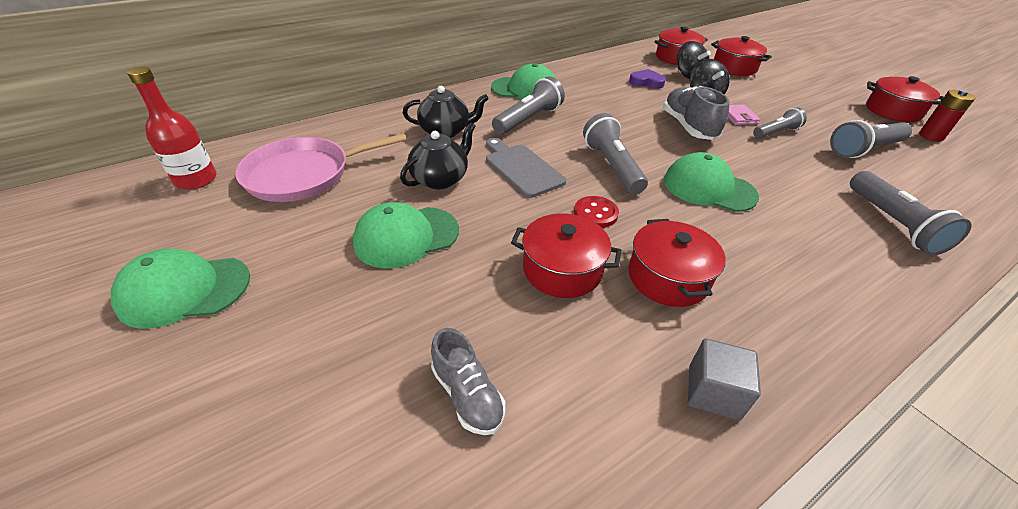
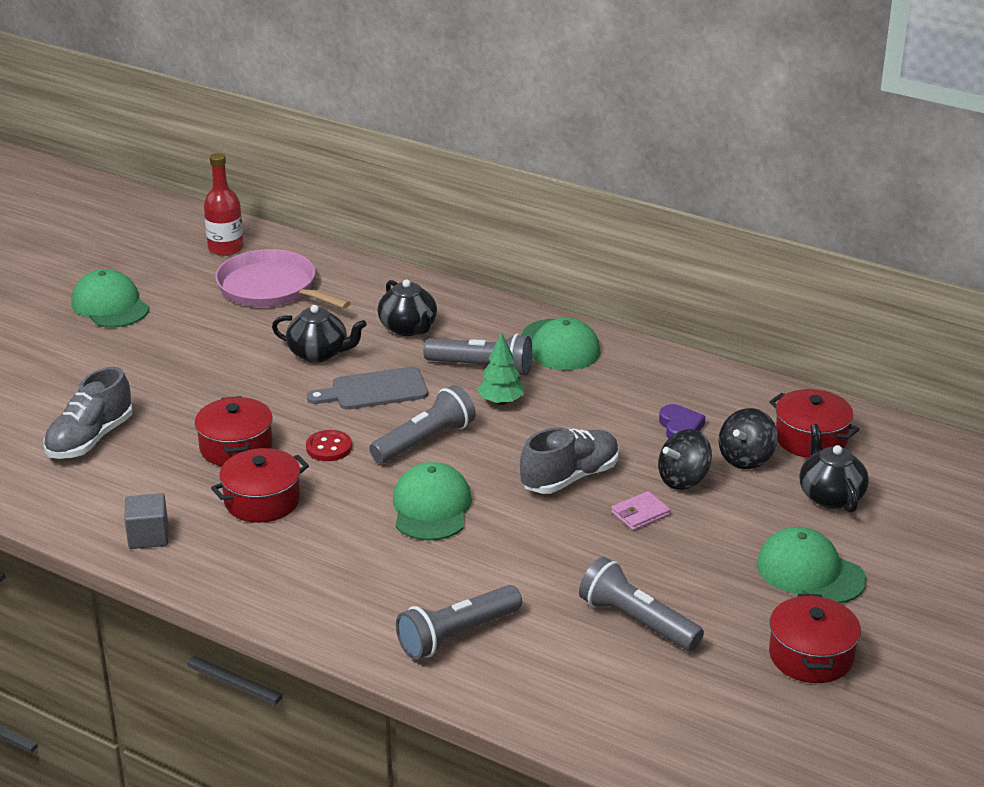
camera: 65 degrees right, 10 degrees down
green cap [353,202,459,268] -> green cap moved to [756,527,867,603]
grey shoe [431,328,505,435] -> grey shoe [43,367,133,459], size x1.51
grey cutting board [486,138,566,198] -> grey cutting board turned 135 degrees counterclockwise [307,367,428,410]
red pot [711,36,772,76] -> black teapot [799,424,869,513]
grey flashlight [753,107,807,138] -> none
red battery [919,90,975,141] -> none
none -> green tree [477,332,524,405]

